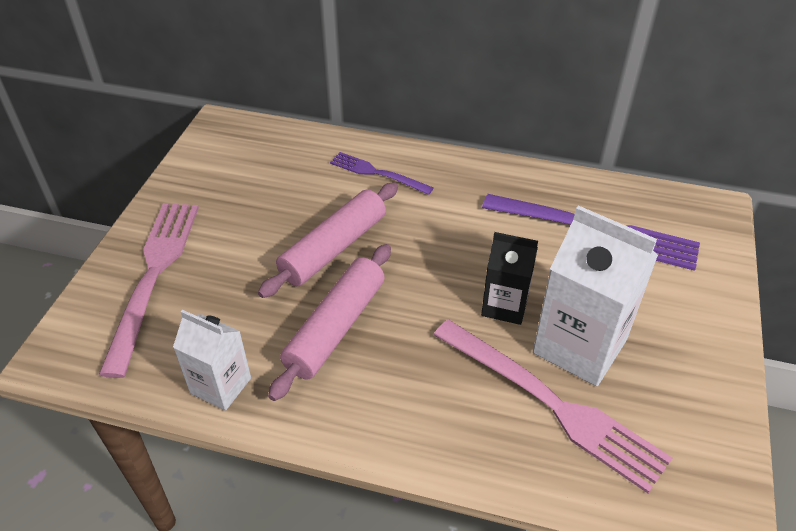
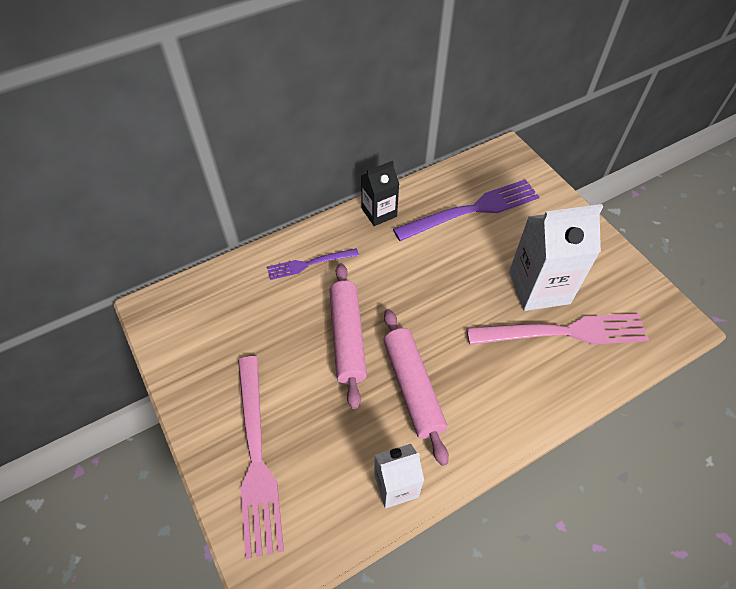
camera: 45 degrees left, 10 degrees up
pink fork [99,203,199,378] -> pink fork turned 150 degrees counterclockwise [238,356,284,559]
black carton [481,232,538,325] -> black carton moved to [361,161,399,226]

